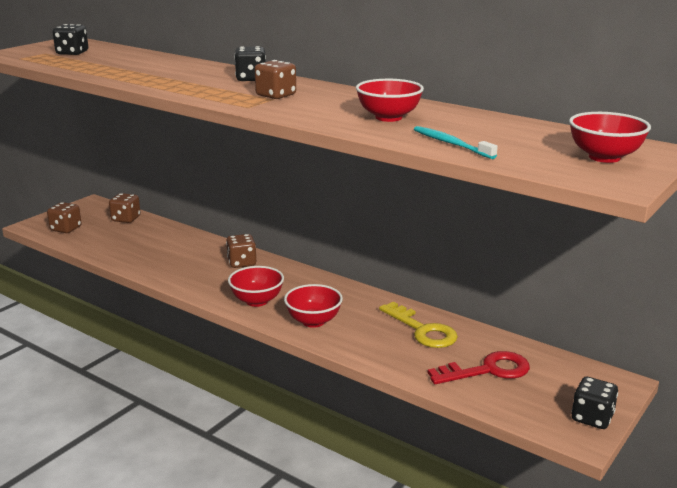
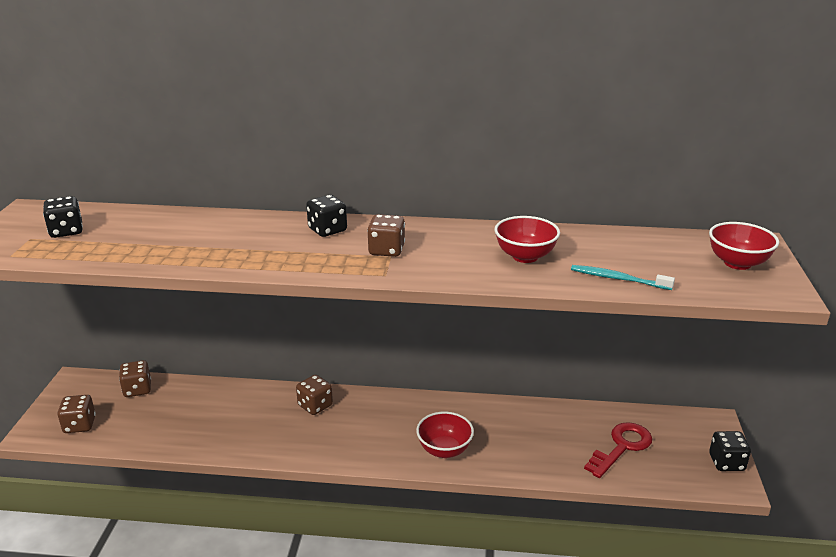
camera: 30 degrees left, 5 degrees up
red bowl [228,266,284,307] -> none
yellow key [379,302,458,348] -> none

